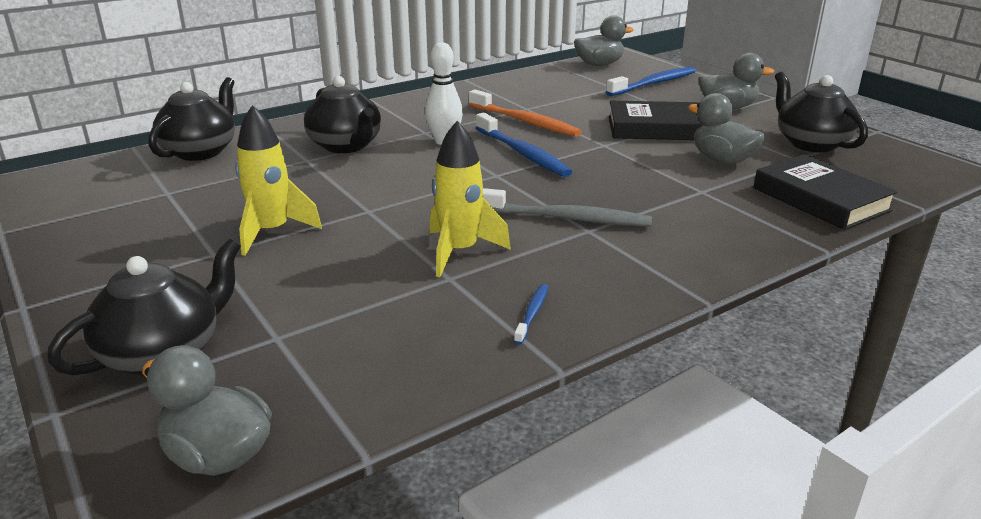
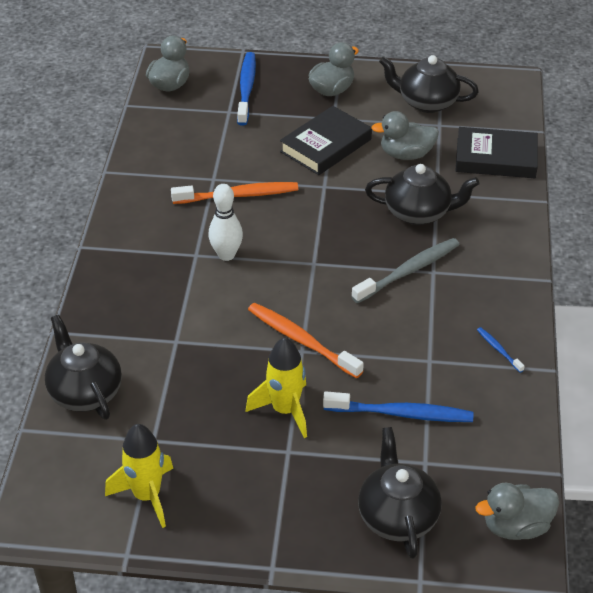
camera: 50 degrees left, 15 degrees up
black teapot [304,76,381,153] -> black teapot moved to [365,164,479,225]
yellow rocket [430,121,511,277] -> yellow rocket moved to [105,424,173,528]
blue toothbrush [475,113,572,177] -> blue toothbrush moved to [323,391,474,422]
none -> orange toothbrush [248,303,364,378]

